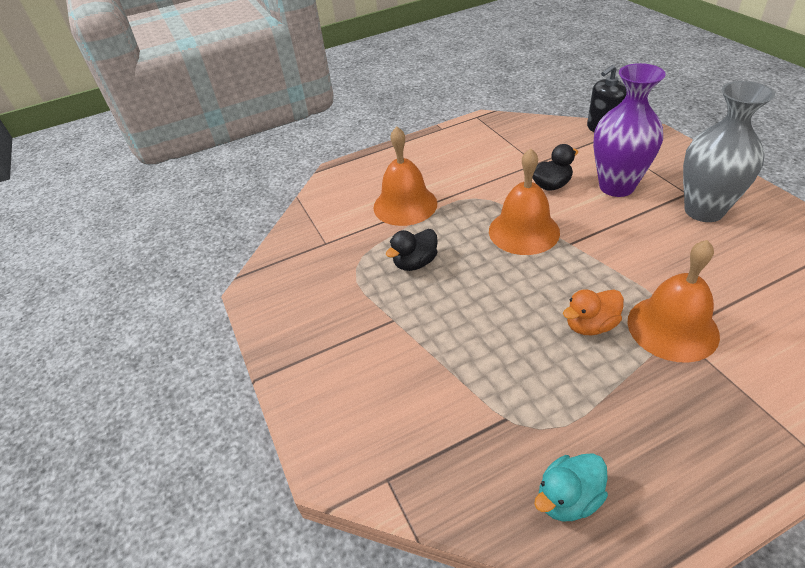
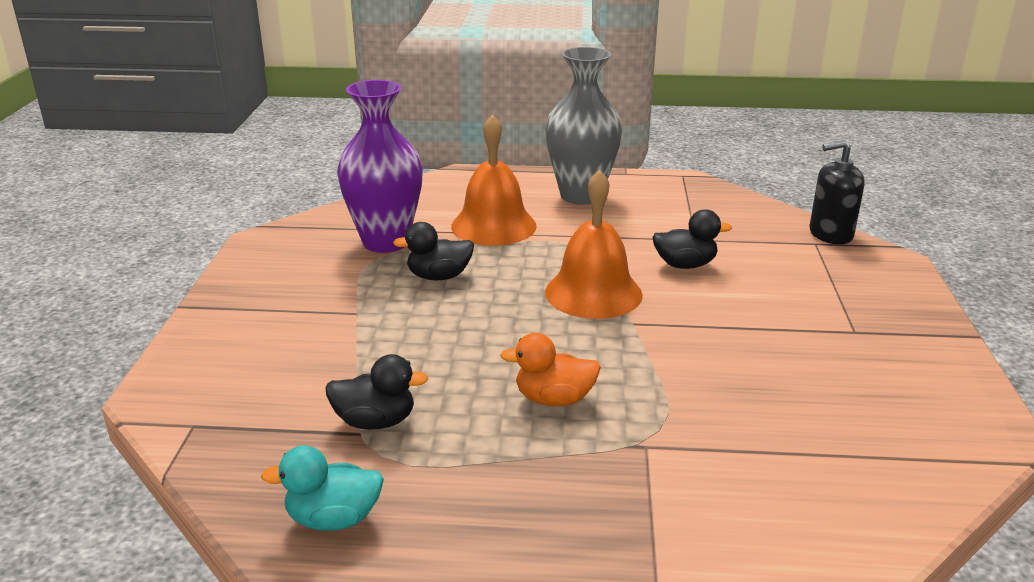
camera: 25 degrees right, 15 degrees down
purple vase [593,63,666,197] -> purple vase moved to [337,80,423,253]
orange bell [627,240,720,363] -> none
grey vase [683,81,775,222] -> grey vase moved to [545,47,622,205]
none -> black duck [325,354,428,430]

